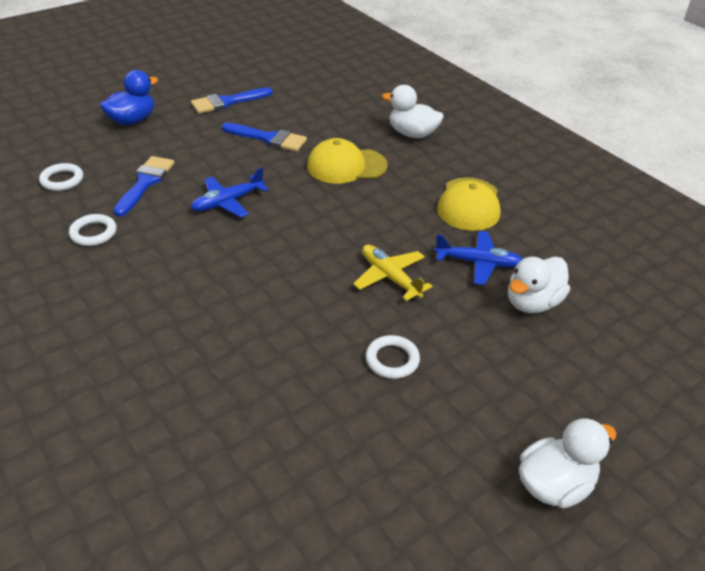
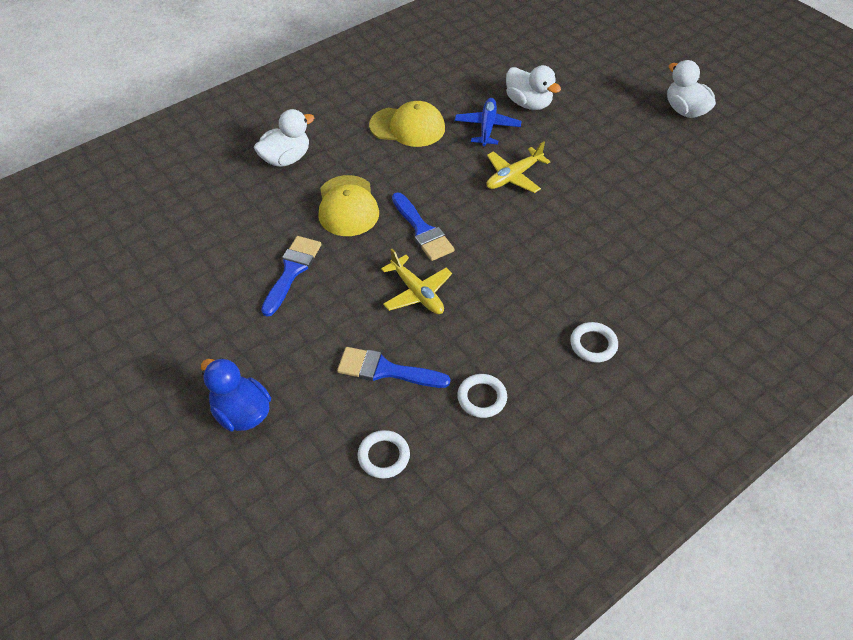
camera: 90 degrees left, 10 degrees up
blue brush [191,87,273,114] -> blue brush moved to [392,192,455,261]
blue plane [191,168,269,218] -> yellow plane [381,249,452,314]
white ring [366,335,420,379] -> white ring moved to [570,322,618,363]
white duck [382,85,444,138] -> white duck turned 150 degrees counterclockwise [254,109,314,167]

